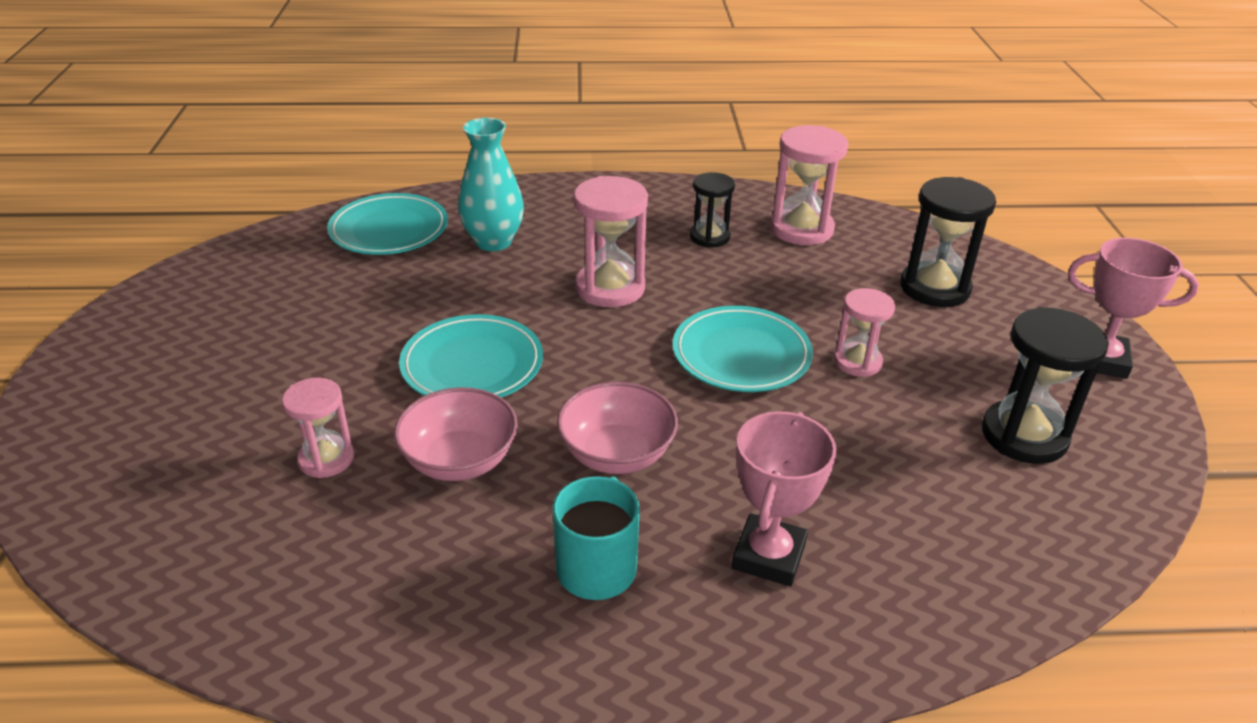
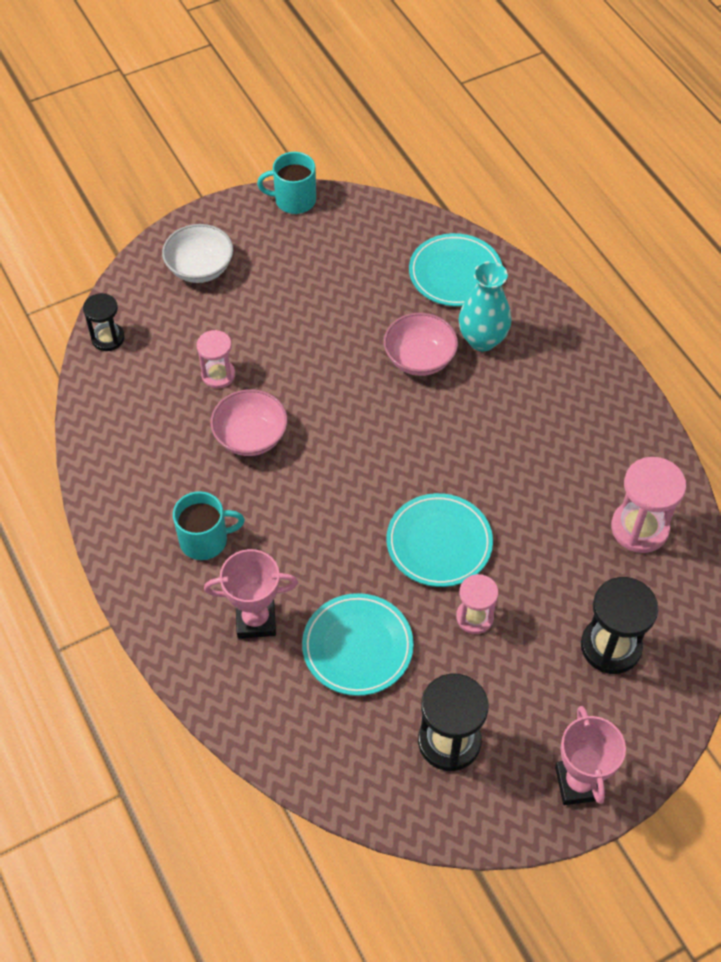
camera: 65 degrees right, 20 degrees up
turquoise plate [399,314,543,398] -> turquoise plate moved to [302,593,414,696]
pink bowl [557,382,678,474] -> pink bowl moved to [384,313,458,376]
pink hourglass [573,176,648,307] -> none
black hourglass [690,172,735,248] -> black hourglass moved to [83,293,125,351]
none -> white bowl [162,224,233,283]
none -> turquoise mug [257,152,316,214]

